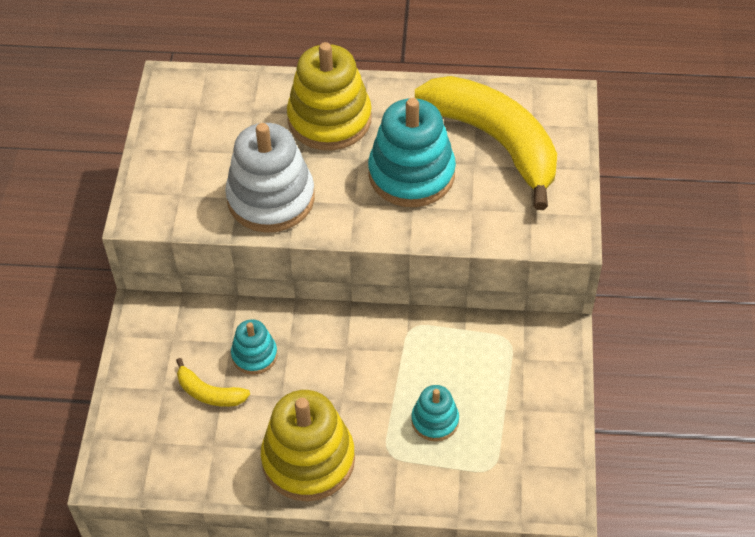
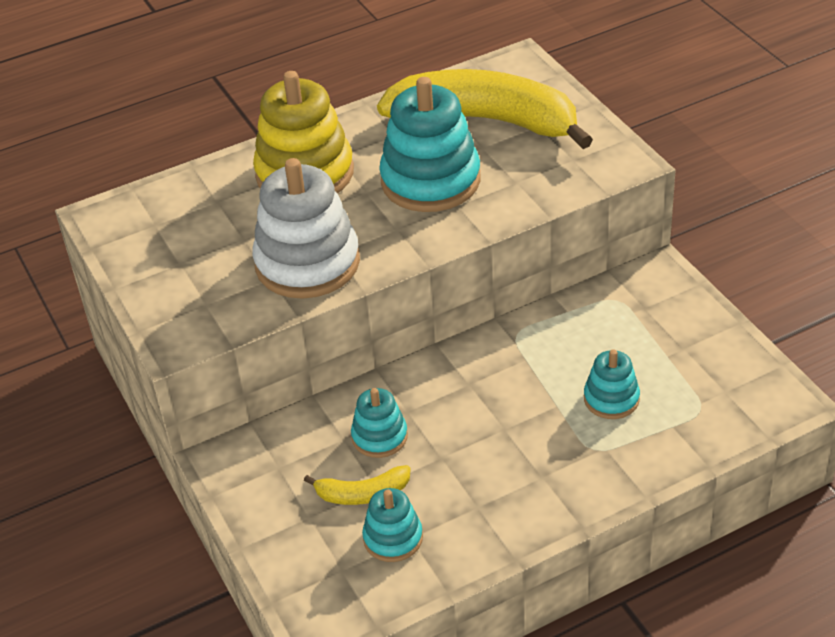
camera: 30 degrees left, 10 degrees down
yellow stacking toy [261,390,355,501] -> none
none -> turquoise stacking toy [362,488,423,562]

